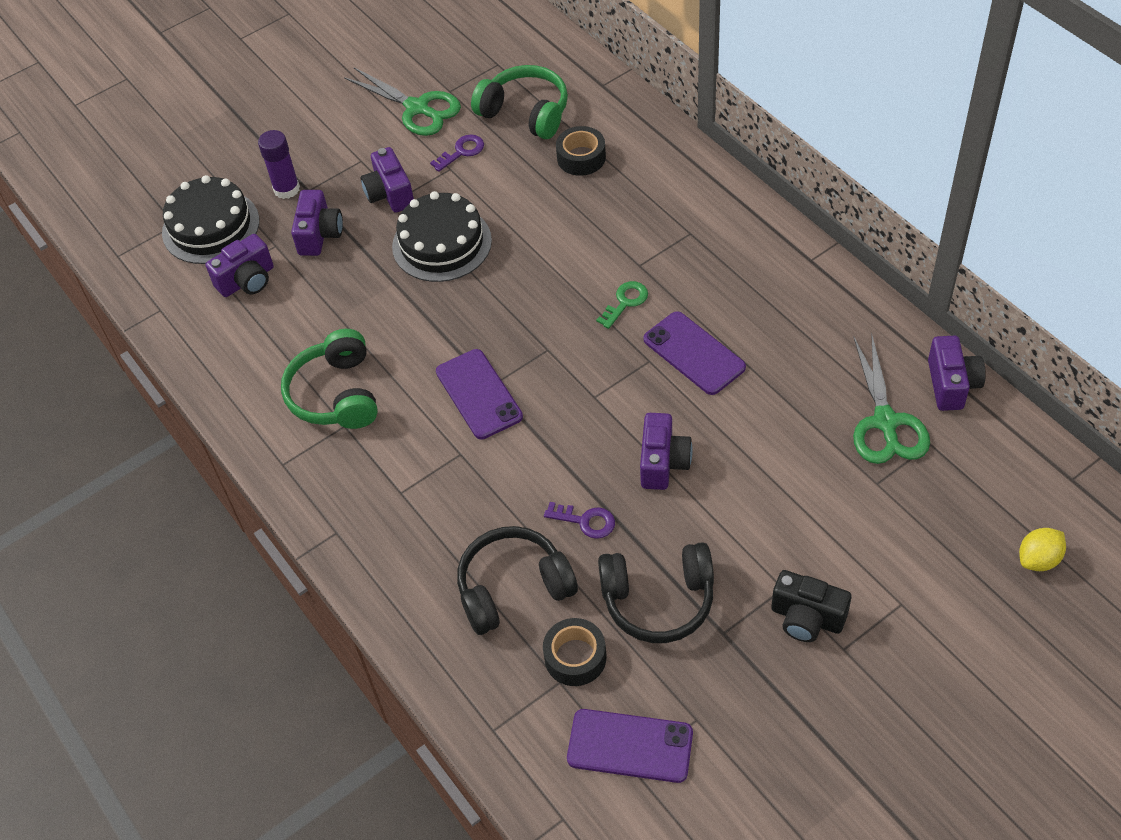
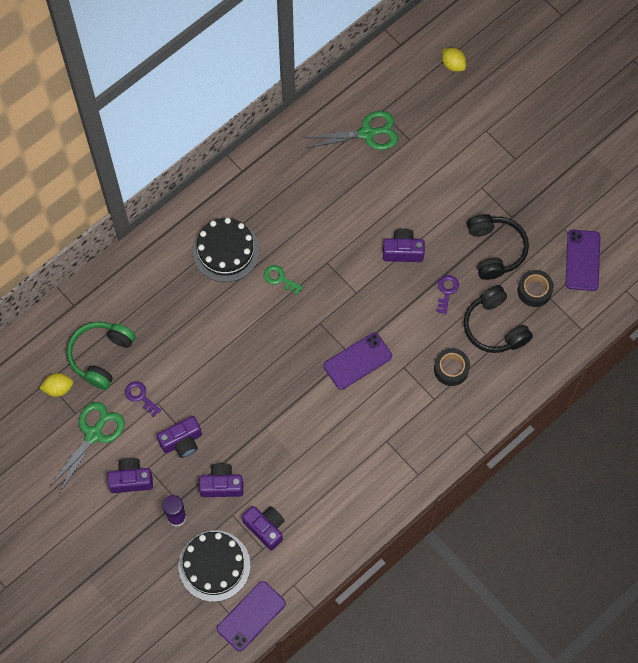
camera: 100 degrees left, 15 degrees up
green headphones [281,329,378,429] -> none
black cake [392,191,492,282] -> black cake moved to [193,218,260,282]
black tape [556,126,606,176] -> black tape moved to [434,348,470,386]
purple phone [643,311,746,395] -> purple phone moved to [217,581,286,651]
black camera [771,570,851,642] -> none
purple camera [928,336,986,411] -> purple camera moved to [107,458,153,493]
none -> yellow lemon [40,373,73,397]

